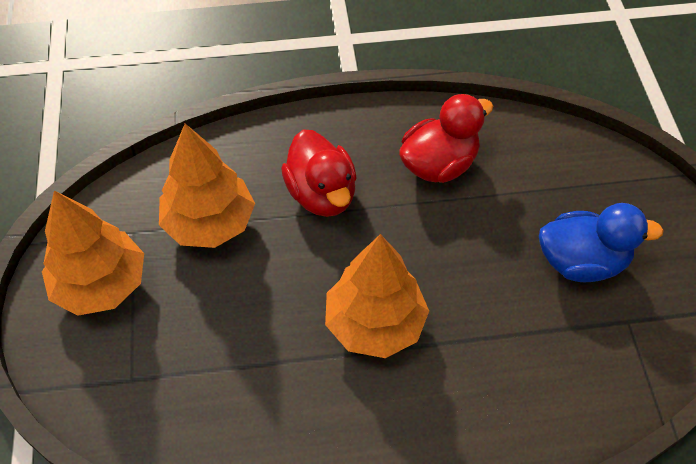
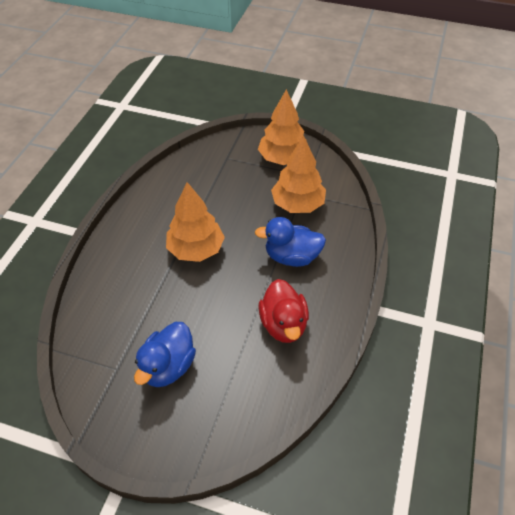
camera: 115 degrees right, 5 degrees down
red duck [281,129,357,217] -> blue duck [255,217,326,267]

